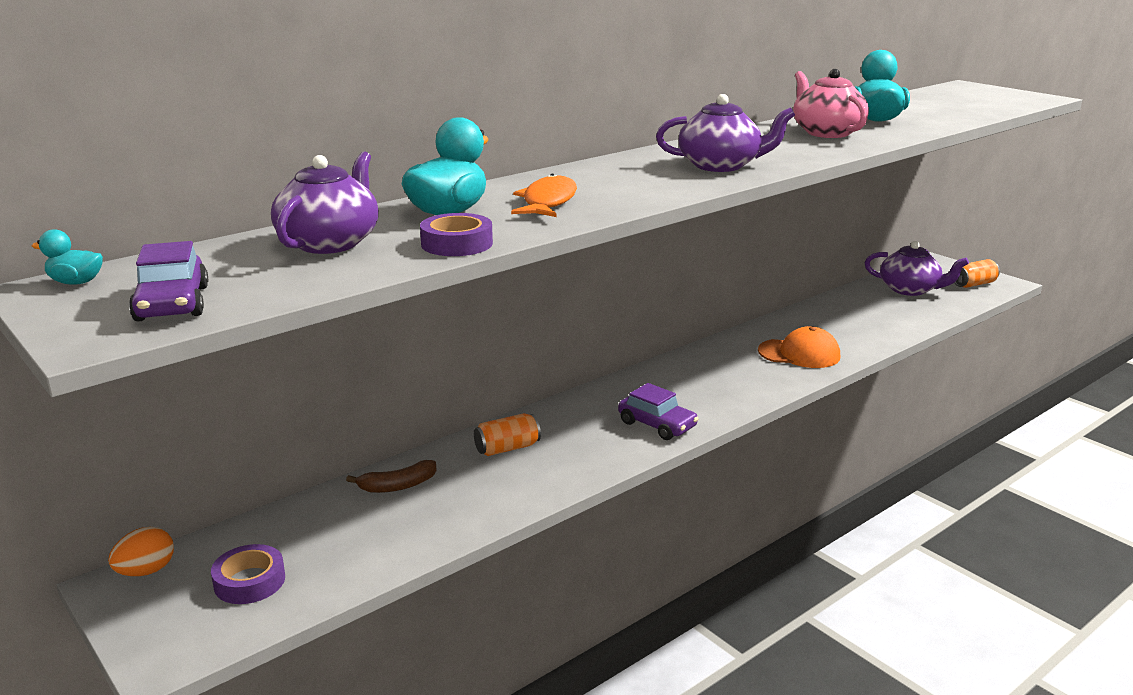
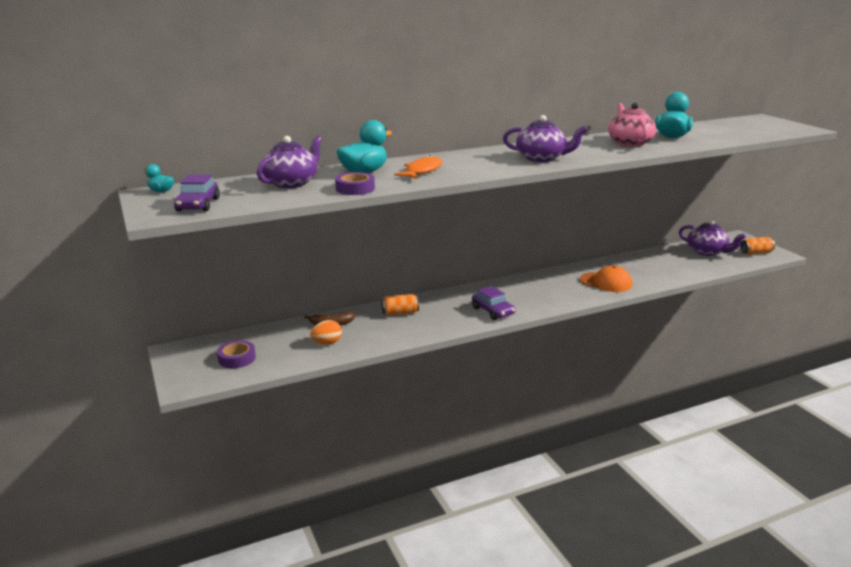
camera: 15 degrees right, 0 degrees up
orange egg [108,527,174,576] -> orange egg moved to [310,320,342,344]

